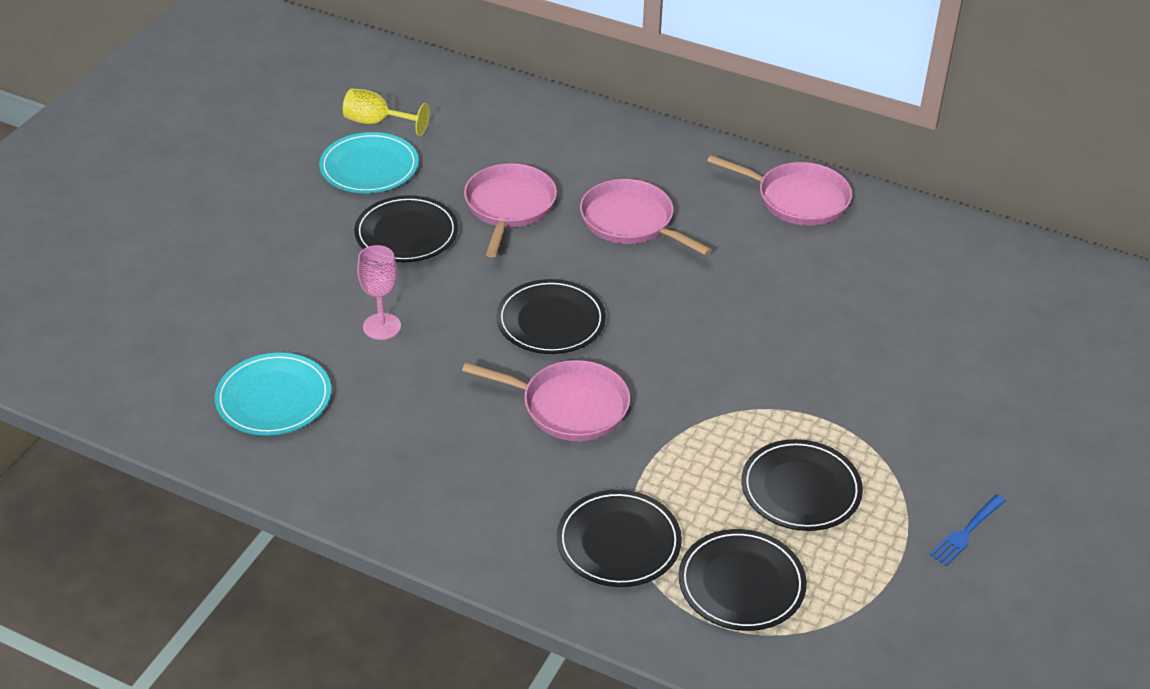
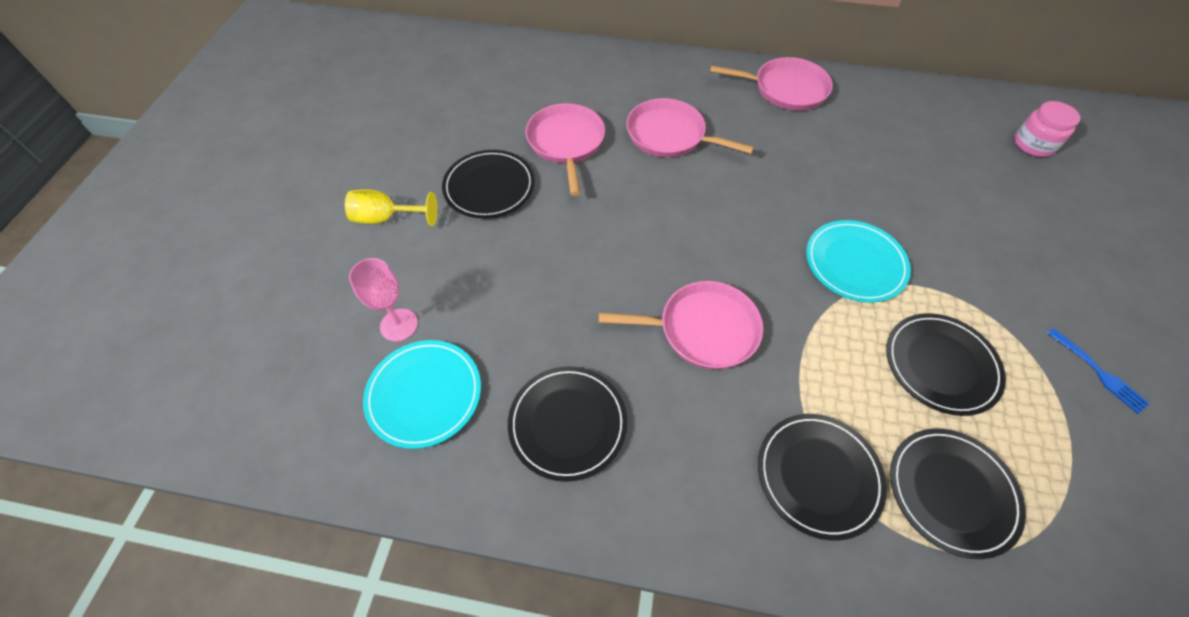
camera: 15 degrees left, 15 degrees up
turquoise plate [319,132,419,193] -> turquoise plate moved to [806,220,911,302]
yellow goblet [343,88,430,136] -> yellow goblet moved to [345,189,437,226]
pink goblet [357,245,401,340] -> pink goblet moved to [349,258,418,341]
black plate [496,279,606,354] -> black plate moved to [508,366,627,482]
blue fork [930,494,1006,567] -> blue fork turned 60 degrees counterclockwise [1047,328,1150,414]
none -> pink jar [1014,101,1080,157]

